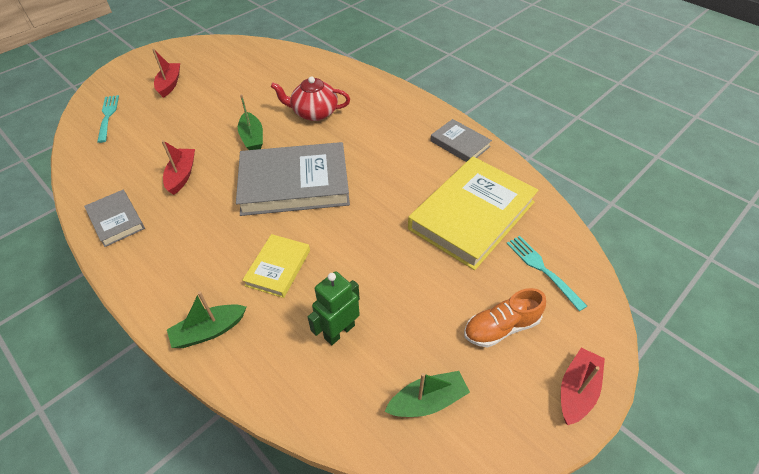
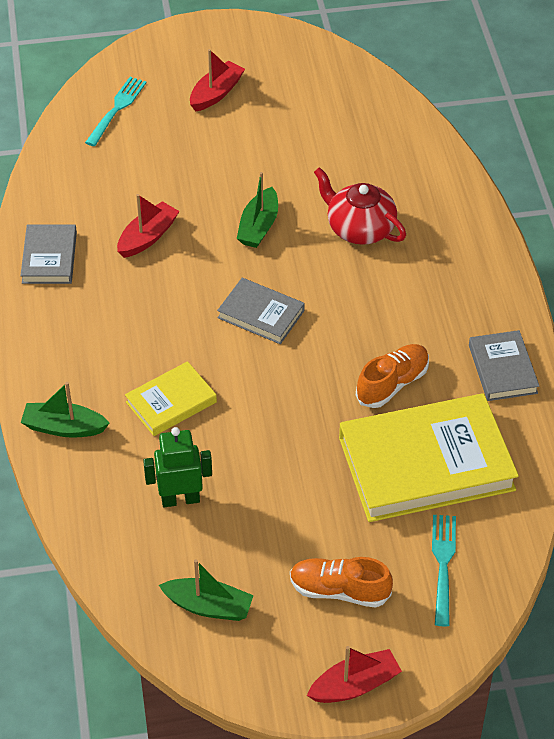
camera: 35 degrees right, 0 degrees up
grey book [236,142,350,216] -> grey book [217,278,305,344], size x0.51
none -> orange shoe [356,344,429,408]

